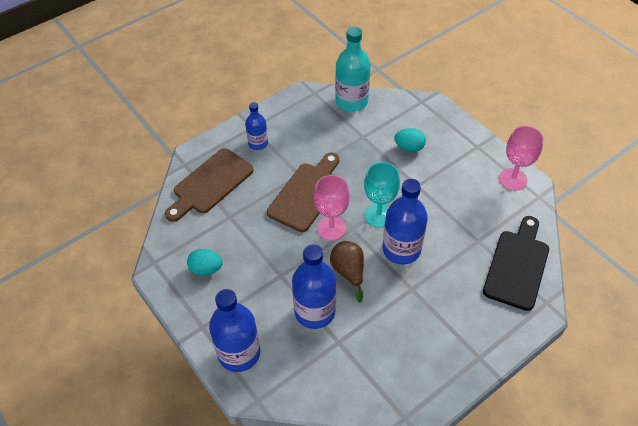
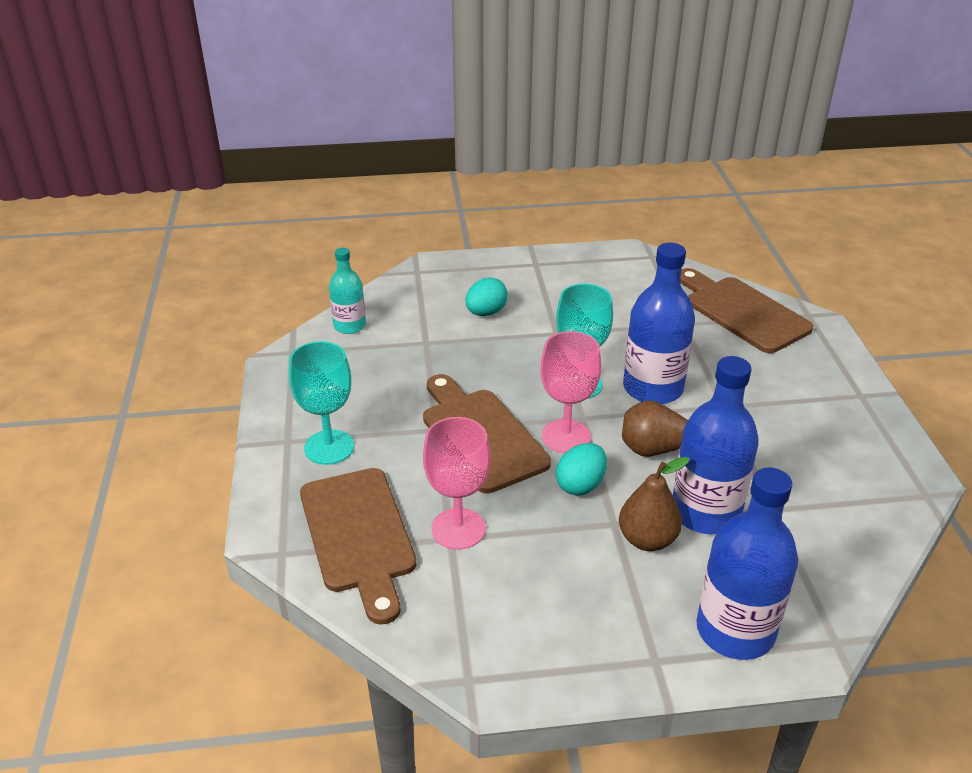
camera: 60 degrees left, 15 degrees down
turquoise egg [187,249,223,275] -> turquoise egg moved to [556,443,607,496]
blue bottle [245,102,268,150] -> turquoise goblet [289,341,354,465]
turquoise bottle [335,27,370,112] -> turquoise bottle [329,248,366,334], size x0.58
black cutting board [483,216,549,311] -> brown cutting board [680,268,813,353]
pink goblet [499,126,544,191] -> pink goblet moved to [423,417,491,550]
none -> brown pear [619,457,690,551]

